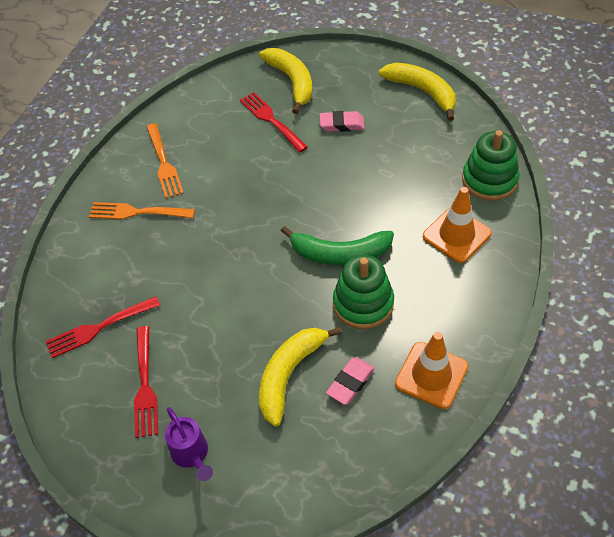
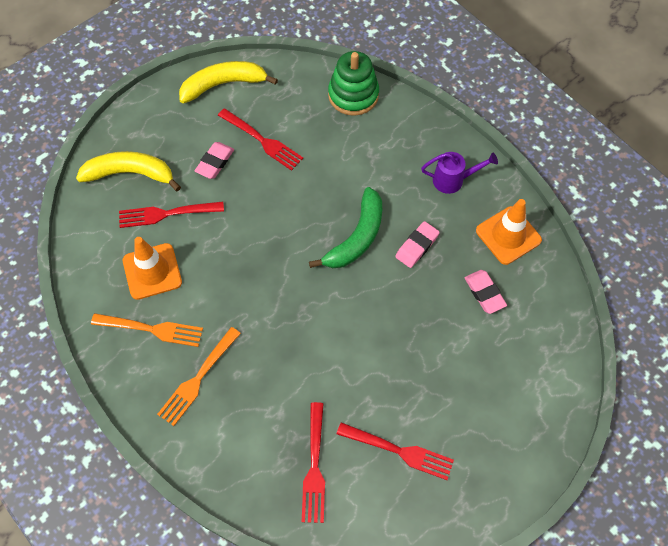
camera: 65 degrees left, 10 degrees up
purple watering can [165,407,213,481] -> purple watering can moved to [421,152,498,194]
yellow banana [259,327,342,427] -> none
green stacking toy [333,255,394,329] -> pink eraser [395,221,440,268]
orange traffic cone [423,187,492,263] -> orange traffic cone moved to [123,237,182,300]
none -> red fork [218,108,303,171]

